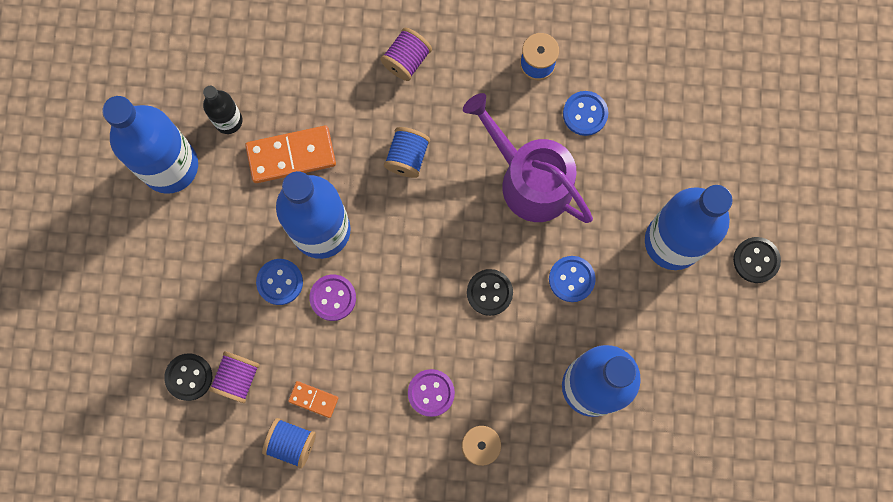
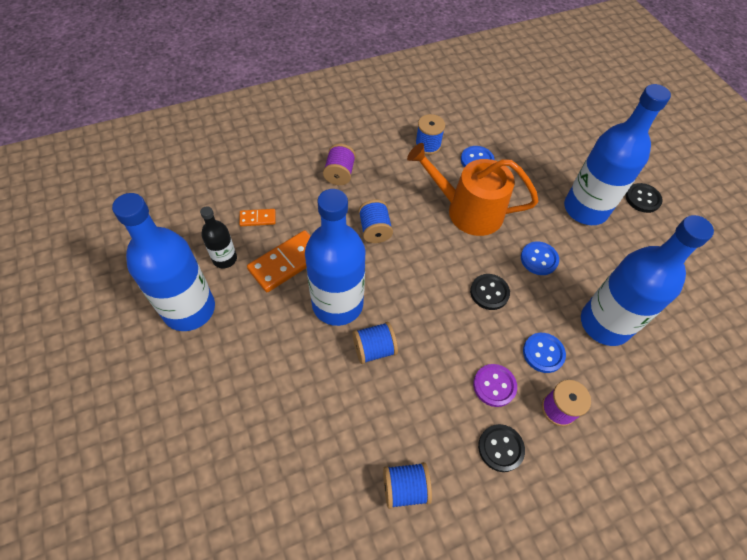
camera: 30 degrees left, 20 degrees down
black button [164,353,212,401] -> black button moved to [478,424,525,472]
purple spool [209,351,260,403] -> none
blue button [256,259,303,305] -> blue button moved to [523,333,566,373]
orange domino [288,381,338,418] -> orange domino moved to [239,209,276,226]
purple button [309,274,356,321] -> blue spool [353,322,398,364]
purple watering can [463,93,593,223] -> orange watering can [407,143,539,236]

